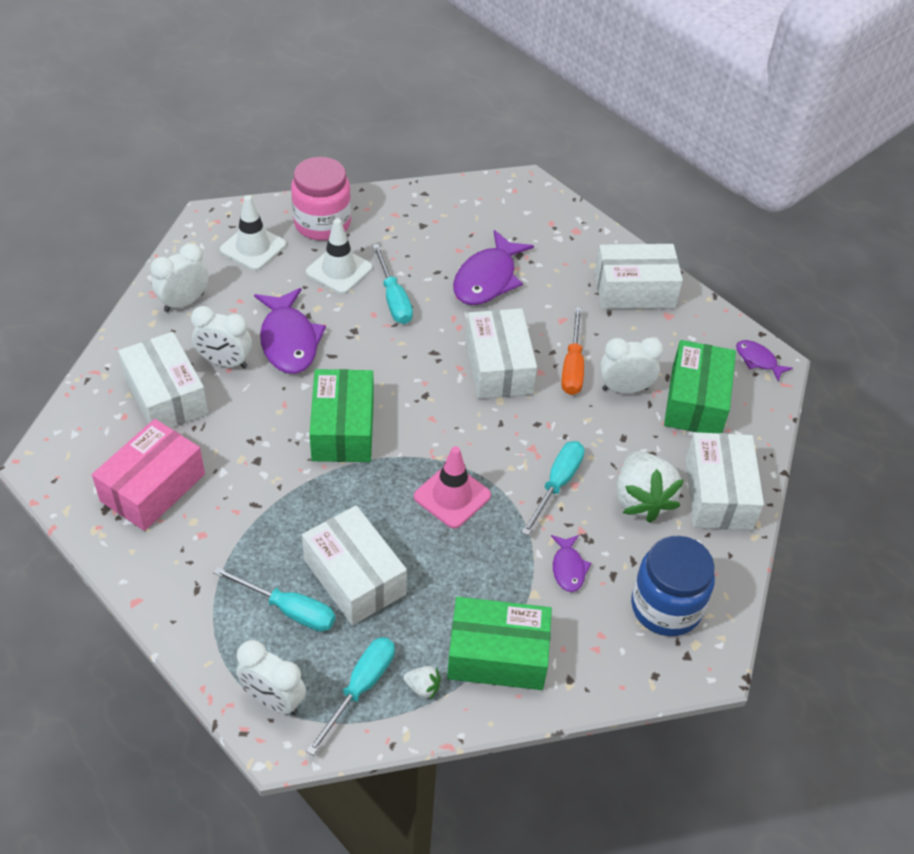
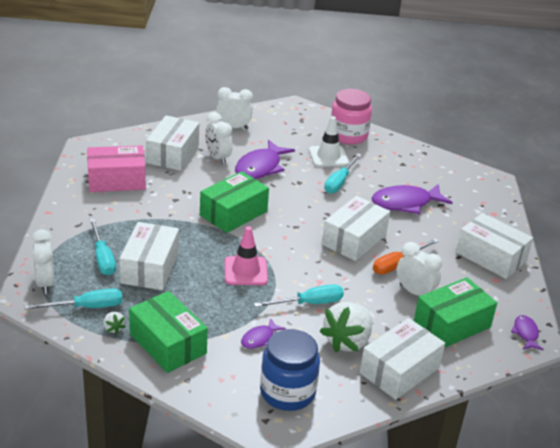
camera: 45 degrees right, 15 degrees down
white traffic cone [220,195,286,271] -> none

